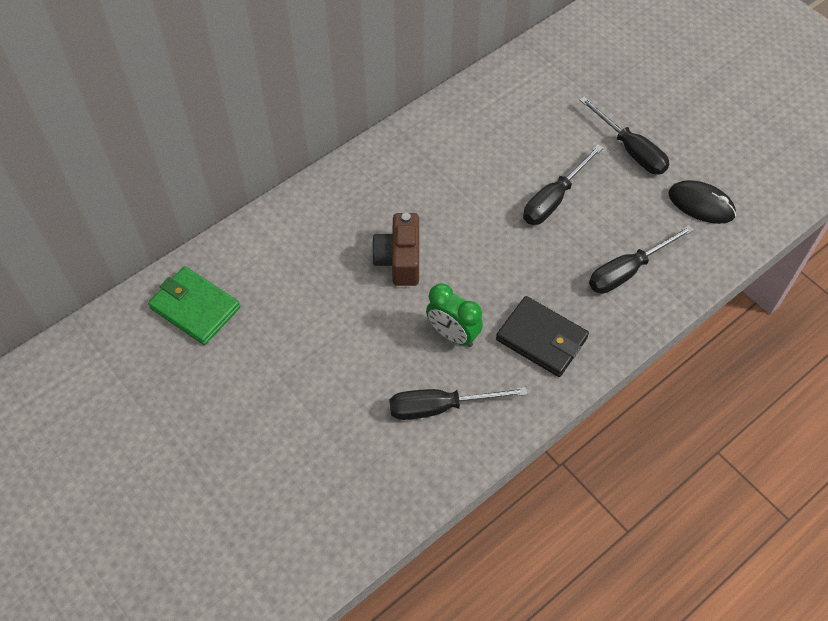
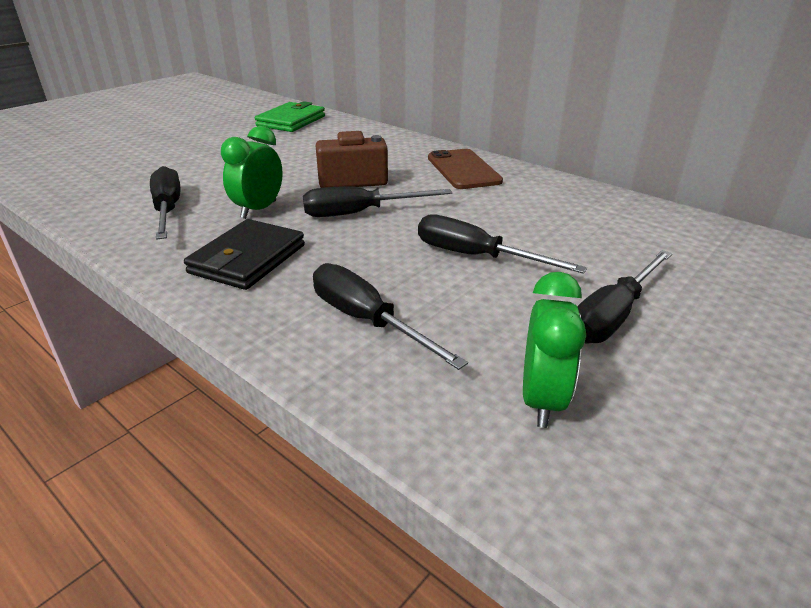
camera: 80 degrees right, 25 degrees down
black mouse [668,180,736,224] -> green clock [523,272,586,428]
none -> black screwdriver [303,186,452,217]
none -> brown phone [428,149,503,189]

